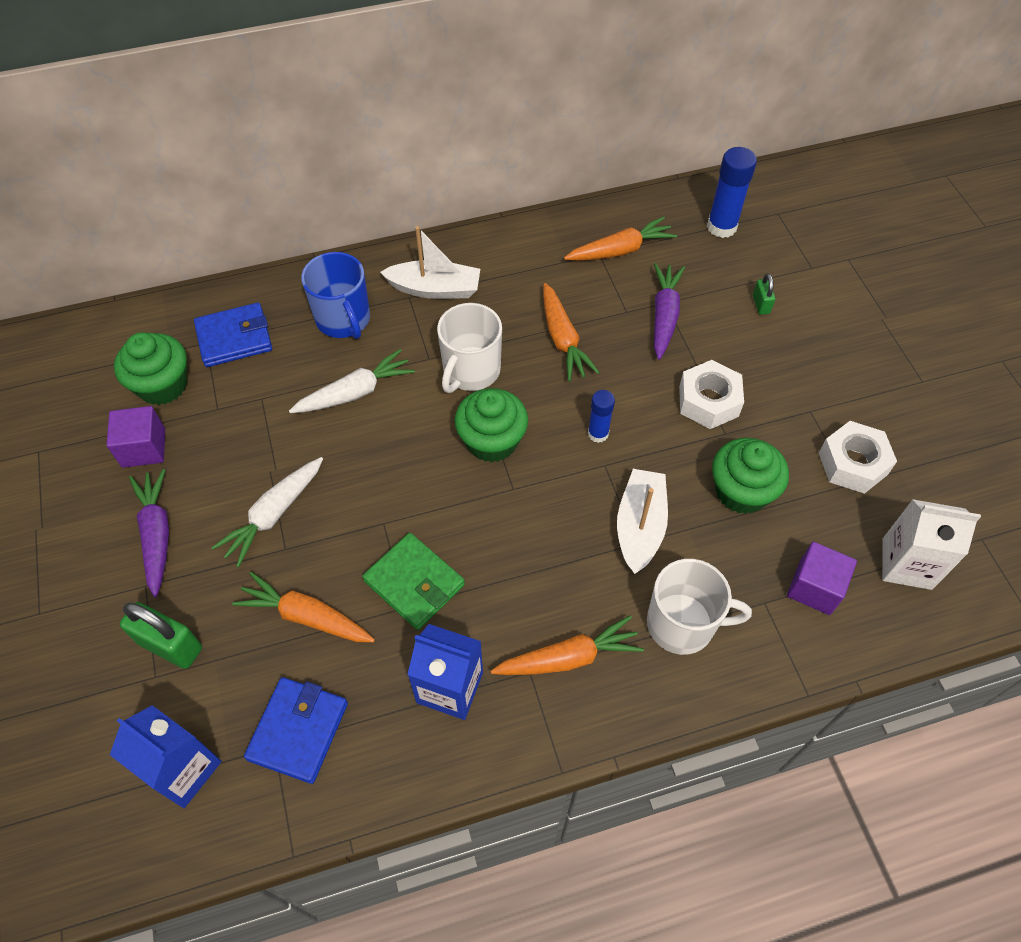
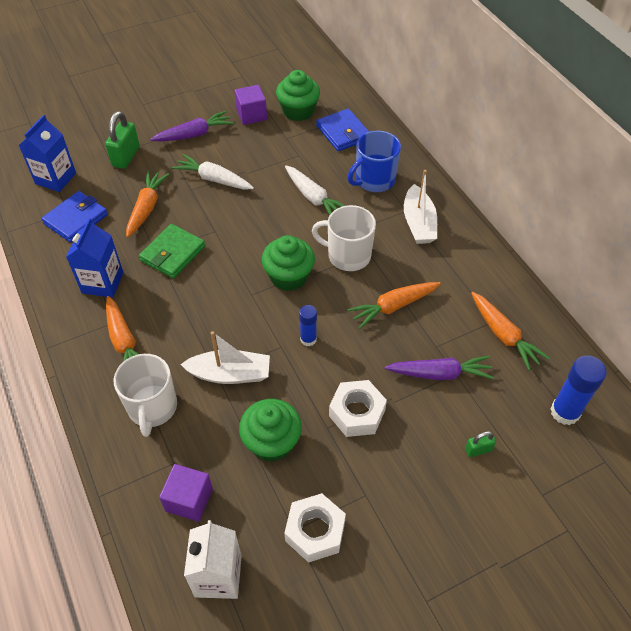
camera: 80 degrees right, 5 degrees down
blue wallet [244,677,348,784] -> blue wallet turned 60 degrees counterclockwise [41,191,108,243]

